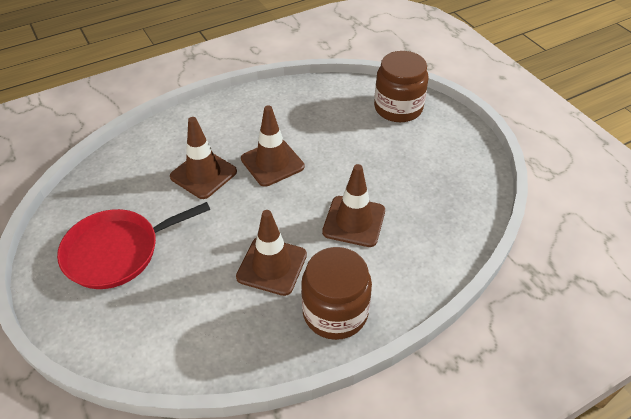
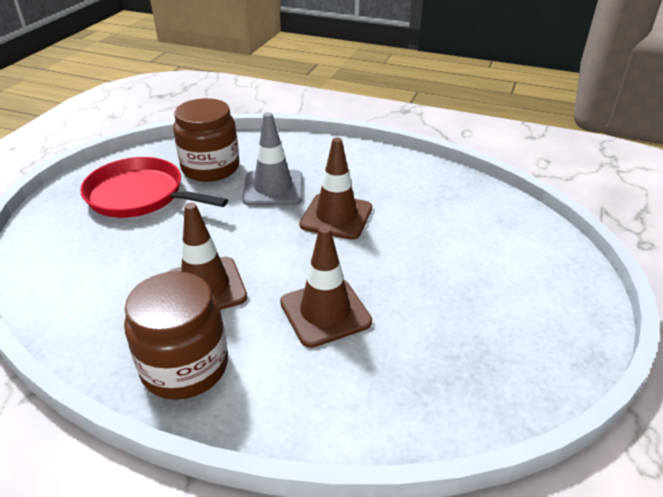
camera: 50 degrees right, 10 degrees down
brown traffic cone [170,117,237,199] -> grey traffic cone [243,112,302,206]
brown jar [374,51,428,122] -> brown jar moved to [173,98,239,182]

